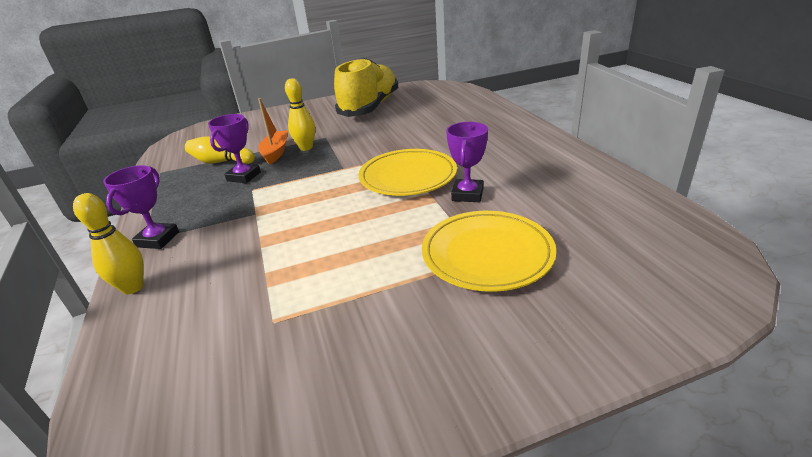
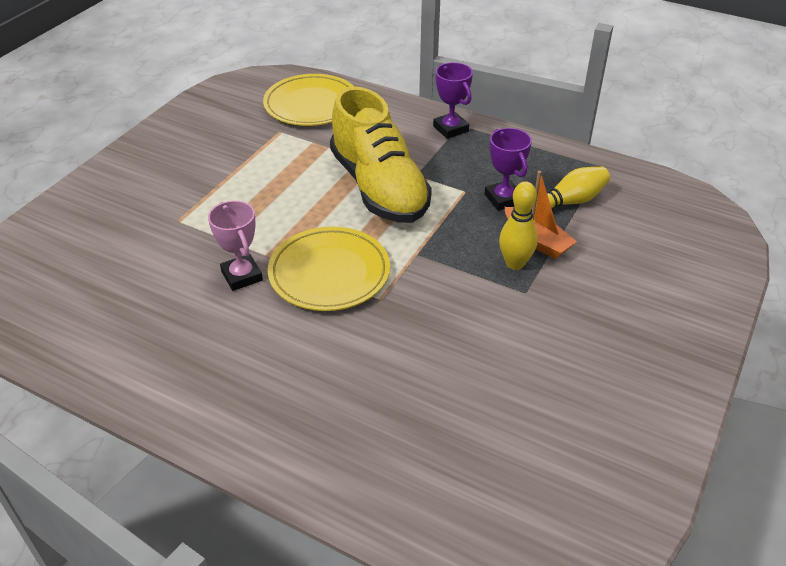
camera: 135 degrees right, 10 degrees up
yellow bowling pin [73,193,144,294] -> none
yellow shoe [334,58,398,117] -> yellow shoe moved to [330,86,432,223]
yellow plate [422,211,556,292] -> yellow plate moved to [263,74,354,126]
purple trophy [446,122,488,202] -> pink trophy [208,201,263,291]

